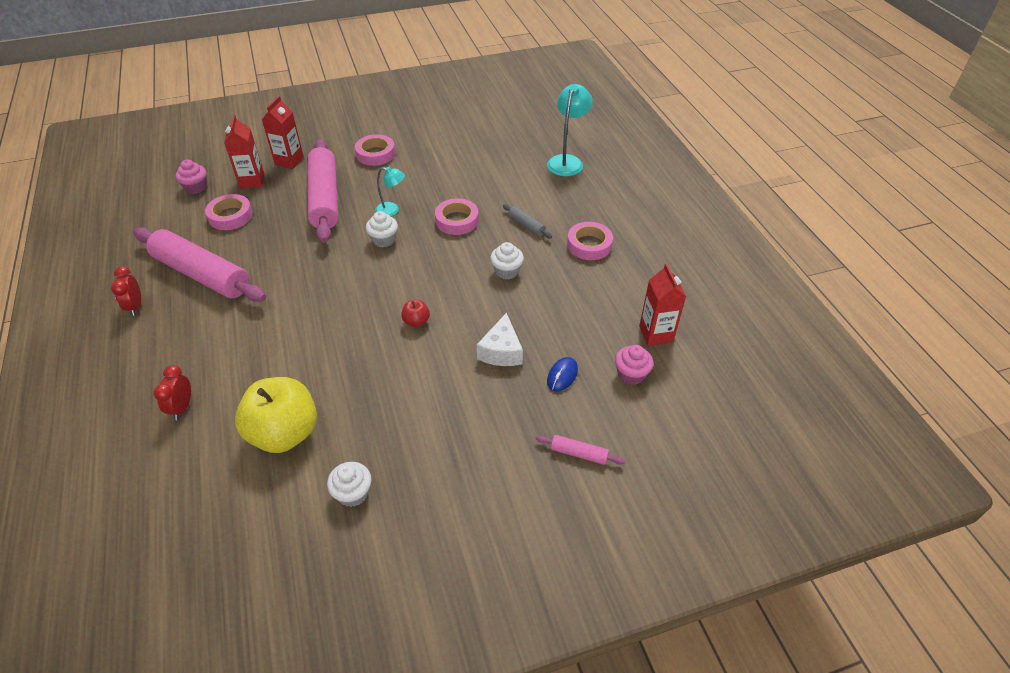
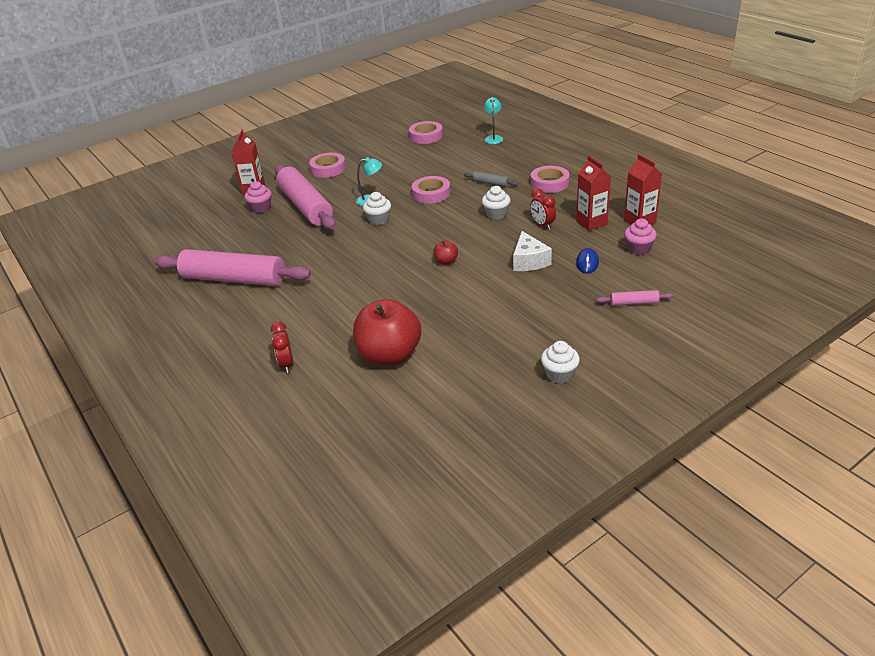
camera: 15 degrees left, 10 degrees down
red clock [111,266,141,316] -> red clock moved to [530,189,556,230]
pink cupcake [175,159,207,194] -> pink cupcake moved to [245,181,272,213]
pink tape [205,194,253,230] -> pink tape moved to [409,121,443,144]
red carton [224,115,264,189] -> red carton moved to [576,156,611,231]
yellow apple [235,377,317,453] -> red apple [353,299,421,366]
white cupcake [327,462,371,507] -> white cupcake moved to [541,341,580,383]
turquoise lamp [547,84,593,176] -> turquoise lamp [484,97,503,144], size x0.60

